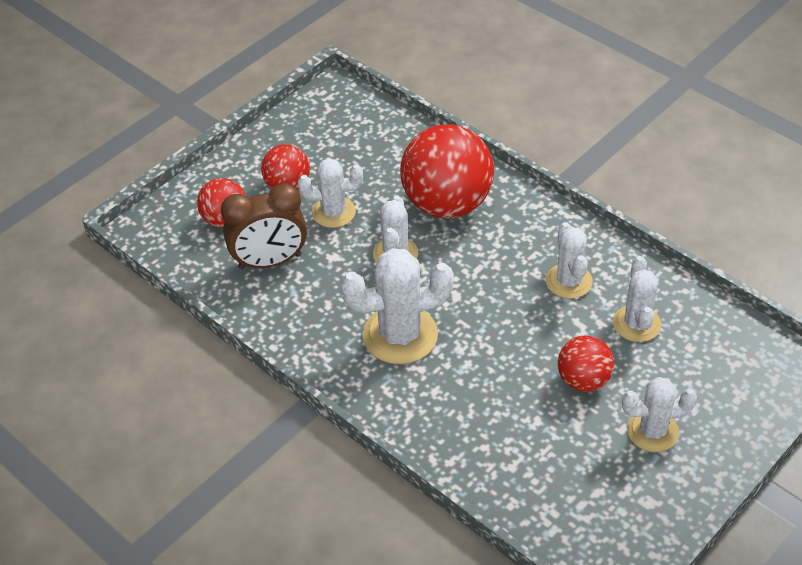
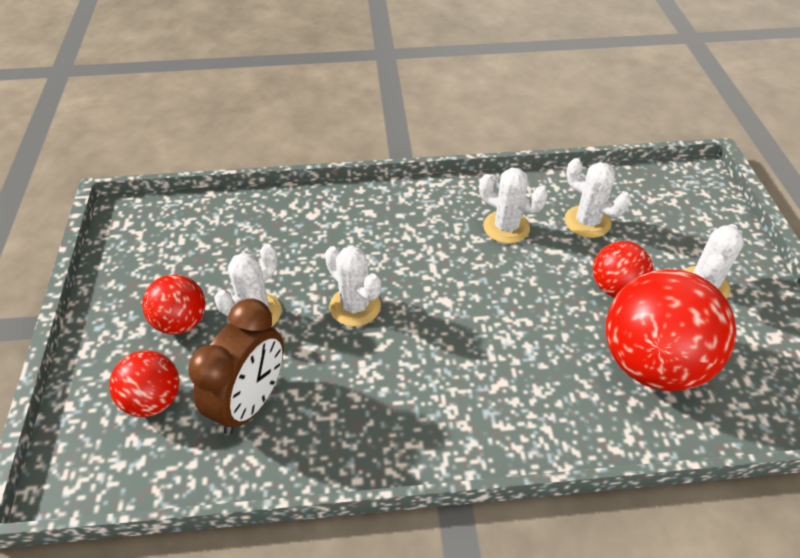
camera: 50 degrees left, 0 degrees up
white cactus [340,248,454,364] -> none
red ball [400,124,494,218] -> red ball moved to [605,269,736,391]

